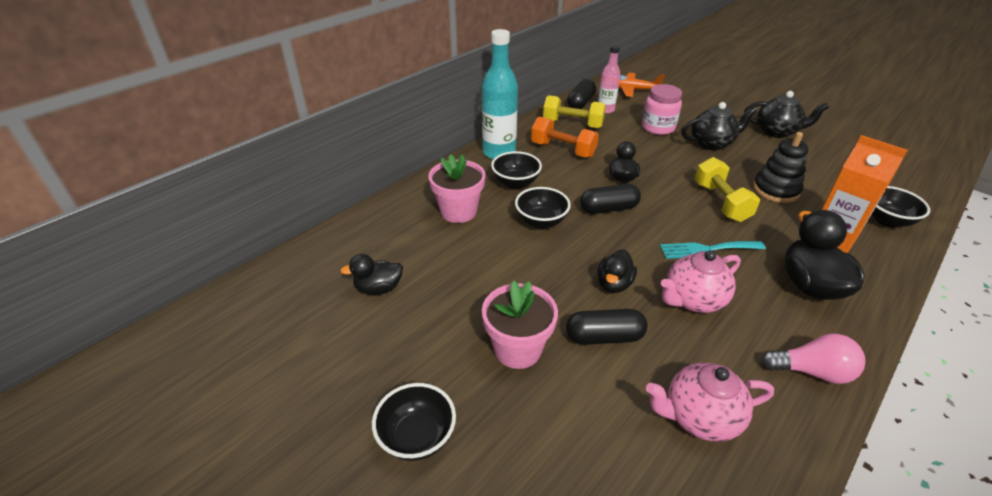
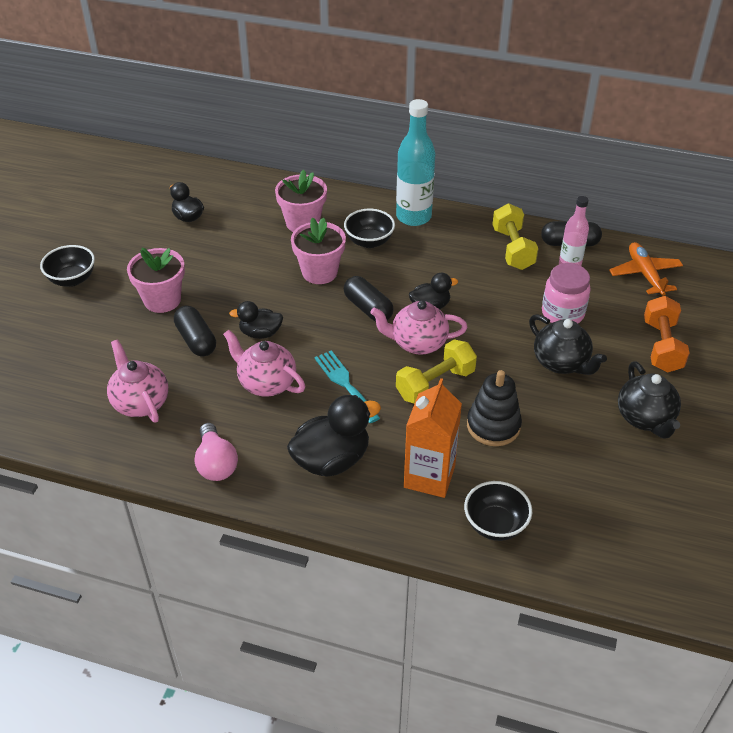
camera: 65 degrees right, 5 degrees up
black bowl [515,187,571,229] -> pink flower pot [291,217,346,284]
orange dumbbell [531,116,599,158] -> orange dumbbell moved to [644,296,690,373]
none -> pink teapot [370,300,468,355]

